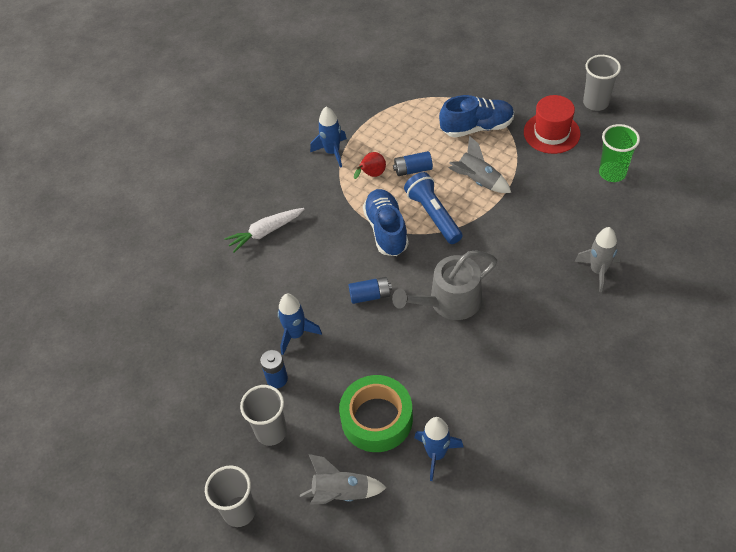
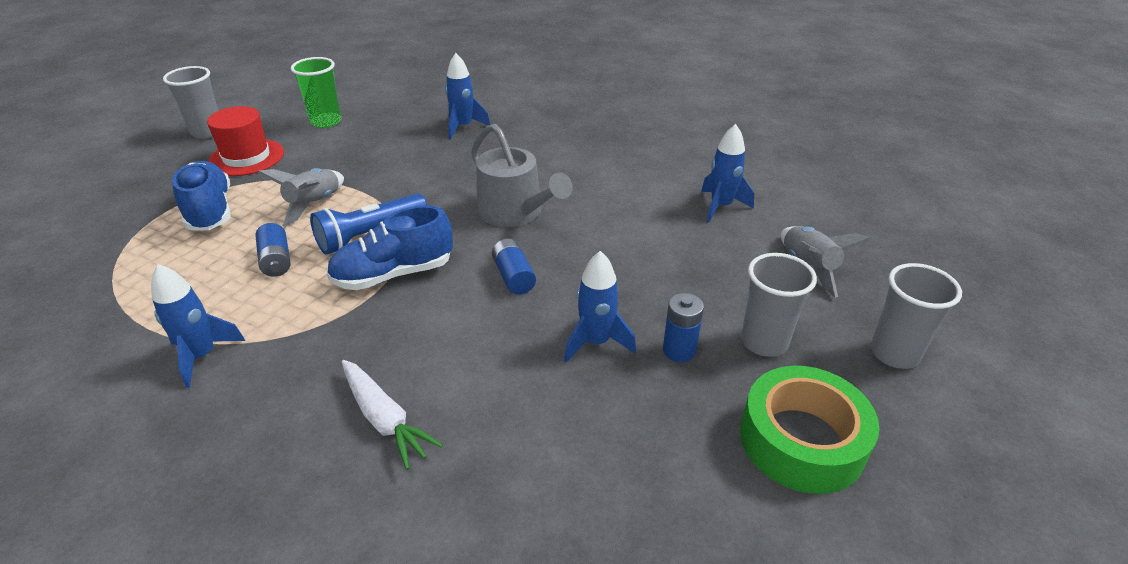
camera: 105 degrees left, 15 degrees down
green tape [339,375,413,452] -> green tape moved to [740,366,880,494]
red pear [354,152,386,179] -> none
grey rocket [575,227,621,292] -> blue rocket [445,53,490,139]

